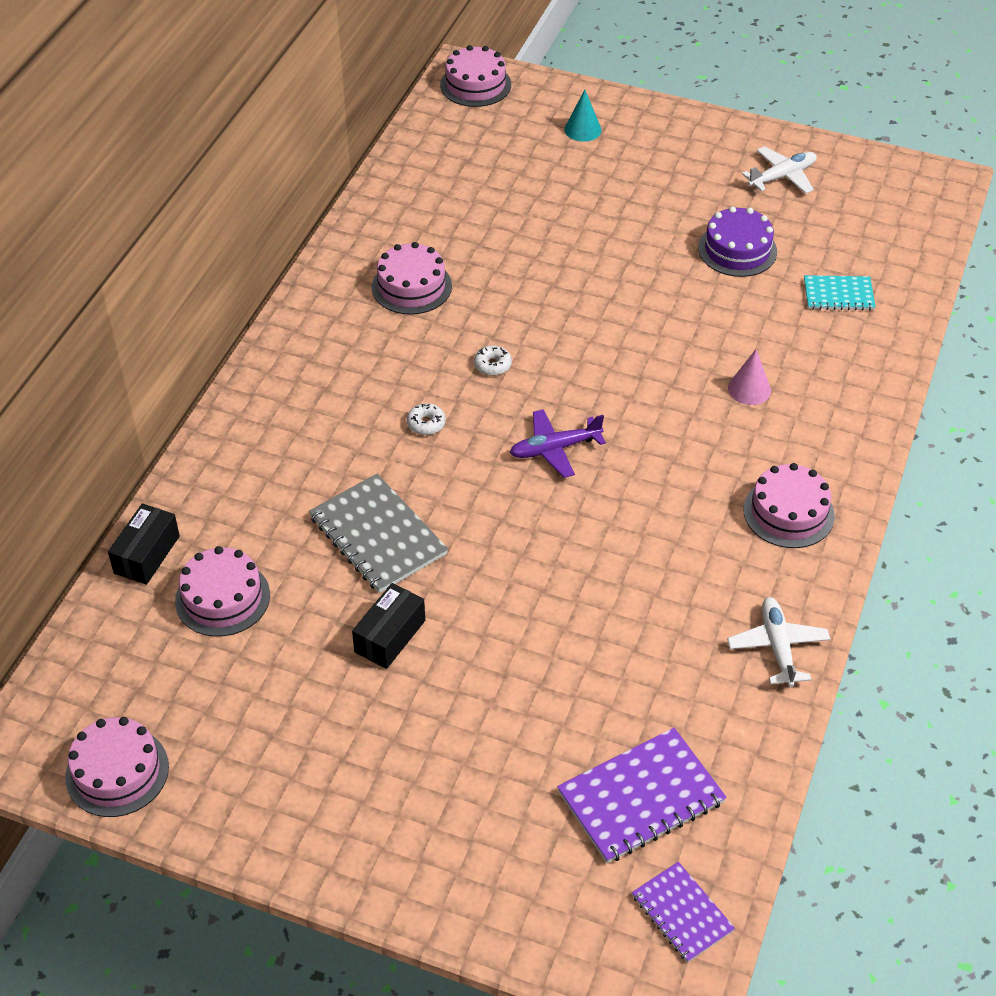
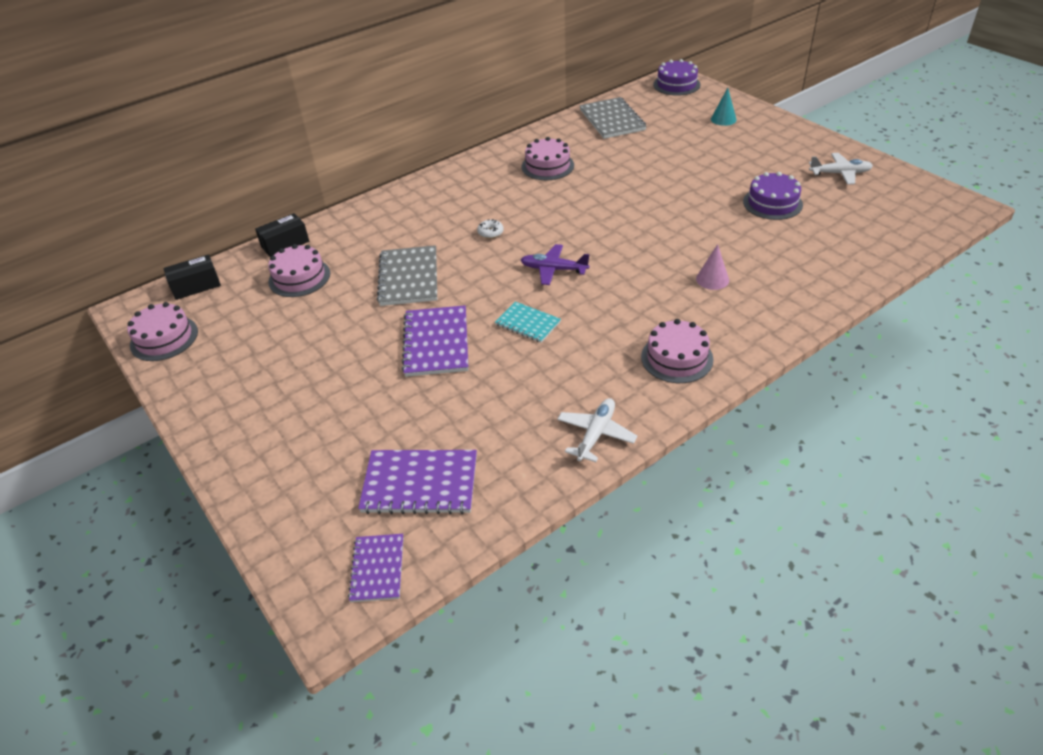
camera: 35 degrees right, 5 degrees down
black box [352,583,425,669] -> black box moved to [163,254,221,300]
pink cake [440,45,511,107] -> purple cake [653,59,700,96]
white donut [474,346,512,376] -> none
turquoise notebook [804,275,876,311] -> turquoise notebook moved to [495,301,561,343]
none -> purple notebook [401,305,468,377]
none -> grey notebook [579,97,646,139]

